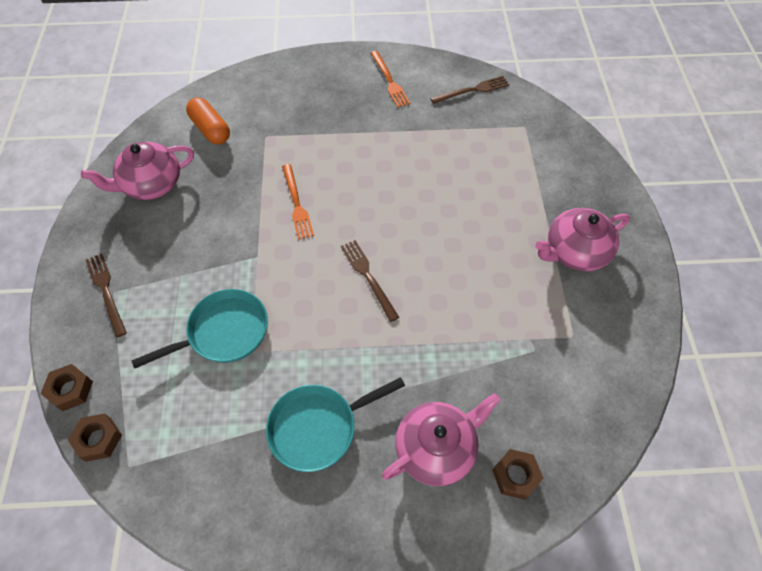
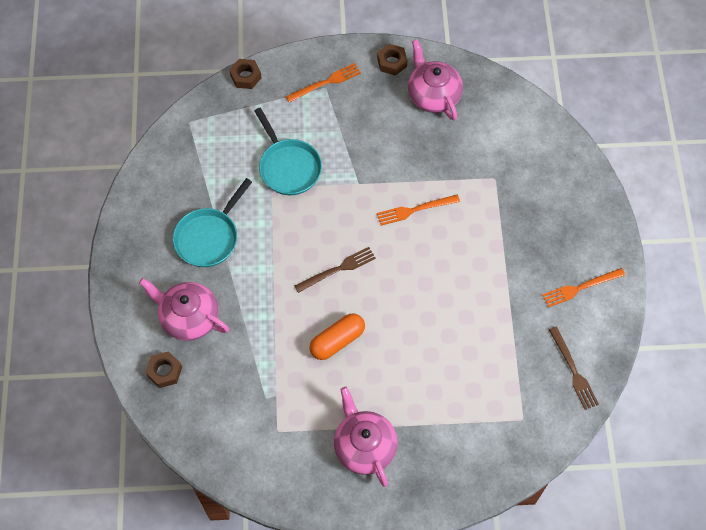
camera: 90 degrees right, 5 degrees up
brown nut [68,413,122,462] -> brown nut moved to [377,44,407,76]
brown fork [86,253,127,338] -> orange fork [286,63,361,103]
orange capsule [186,97,230,145] -> orange capsule moved to [309,313,365,360]
turquoise pan [266,377,405,472] -> turquoise pan turned 120 degrees counterclockwise [173,178,252,267]
pink teapot [382,393,501,486] -> pink teapot turned 150 degrees clockwise [139,278,229,341]

